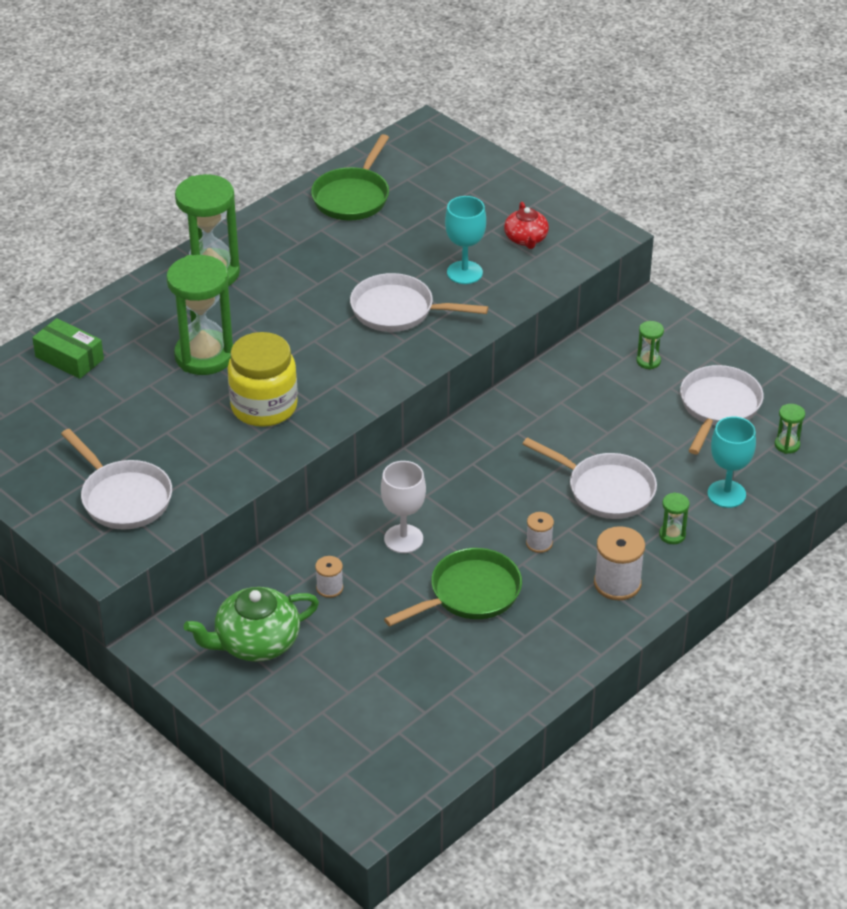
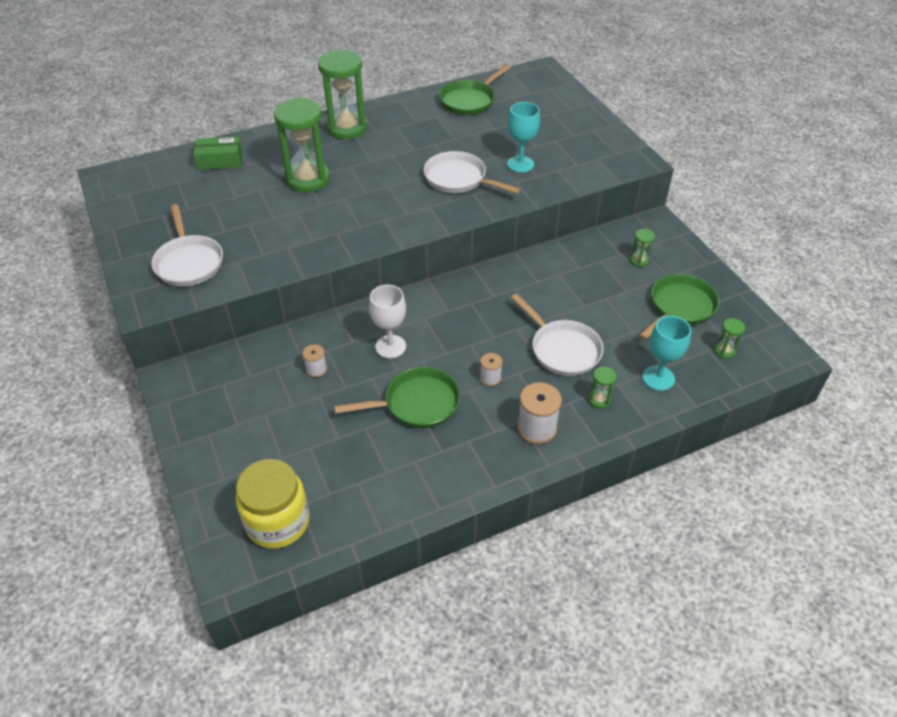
camera: 20 degrees right, 5 degrees up
green box [32,318,104,379] -> green box turned 60 degrees counterclockwise [193,137,243,170]
green teapot [184,587,319,662] -> none
yellow jar [228,332,298,427] -> yellow jar moved to [236,459,310,549]
red teapot [504,202,549,249] -> none
white pan [680,365,764,454] -> green pan [639,274,719,340]

